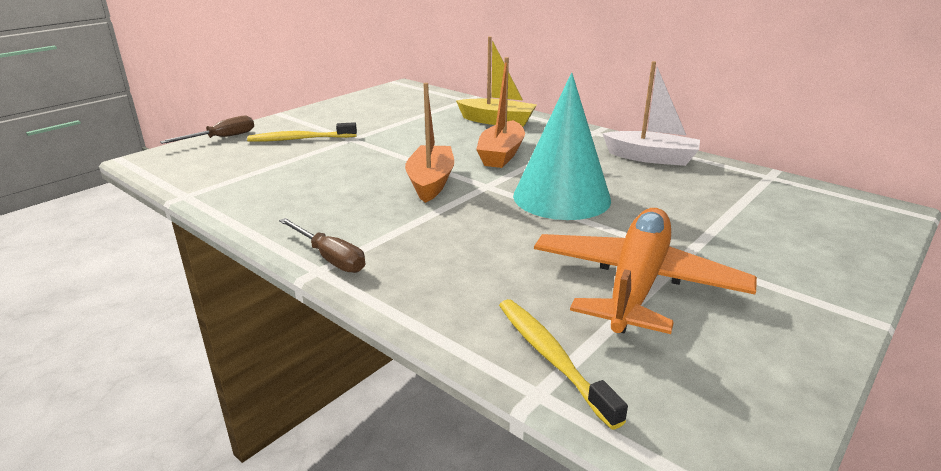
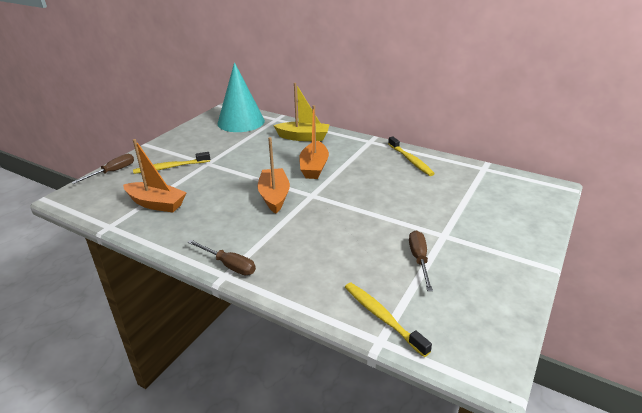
camera: 10 degrees left, 5 degrees up
turquoise cone [513,73,611,220] -> turquoise cone moved to [218,62,265,132]
orange plane [534,208,757,334] -> brown screwdriver [409,230,433,291]
white boat [602,61,700,166] -> yellow toothbrush [388,136,435,176]
none -> orange boat [123,139,187,213]

